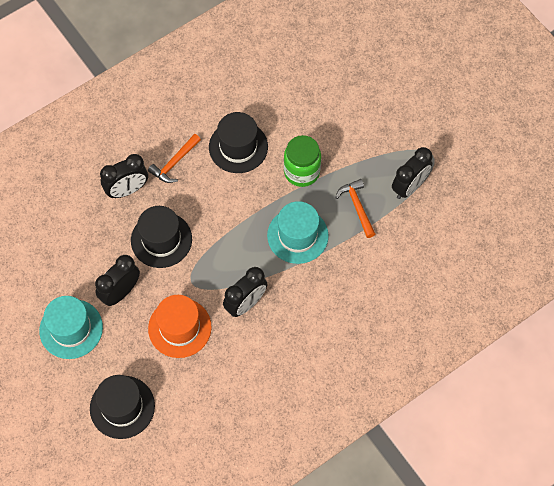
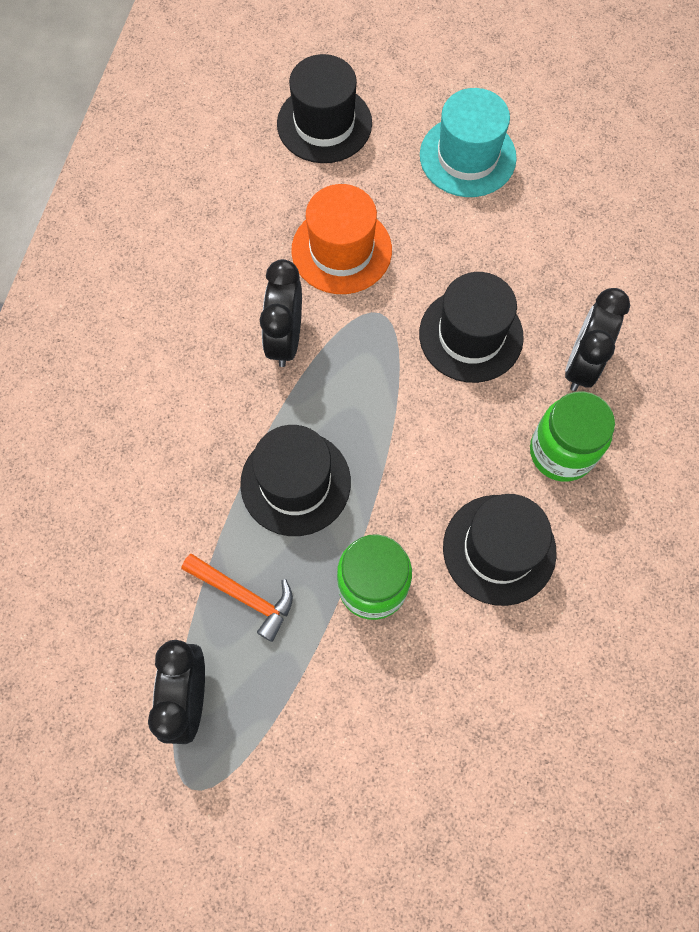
camera: 140 degrees right, 5 degrees up
black clock [95,255,140,306] -> none
orange hammer [148,134,201,183] -> green jar [530,392,615,482]
turquoise hat [267,201,329,264] -> black hat [240,425,351,536]

